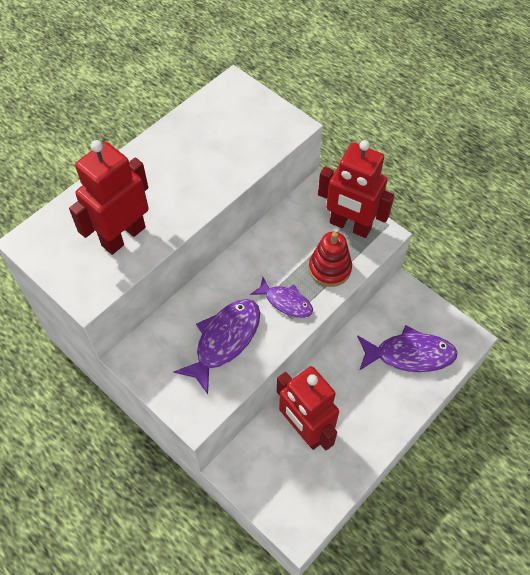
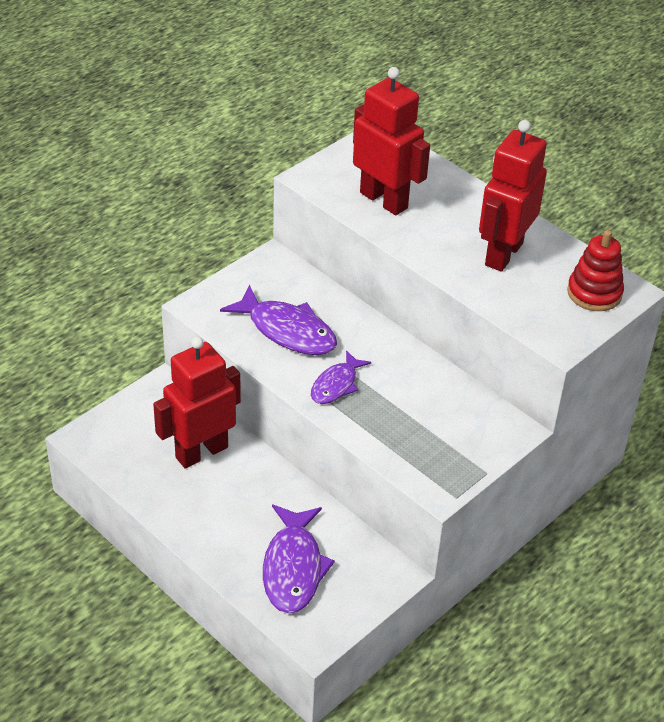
camera: 90 degrees right, 15 degrees down
red stacking toy [309,232,352,287] -> red stacking toy moved to [567,230,624,311]
red robot [318,140,394,238] -> red robot moved to [479,120,547,272]

